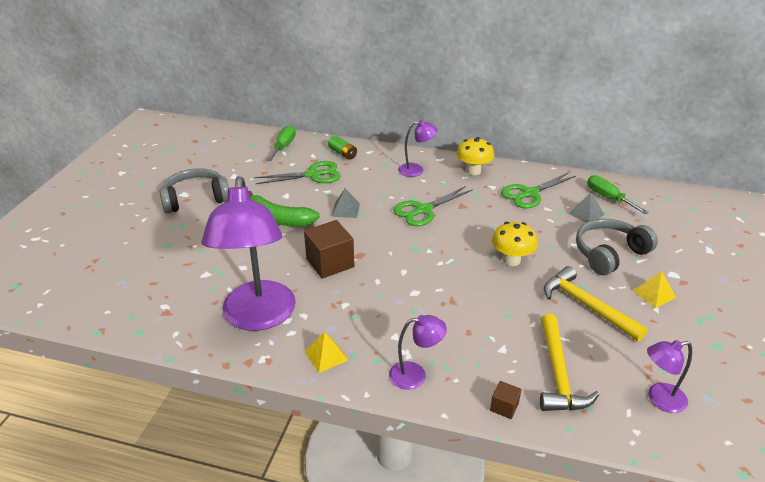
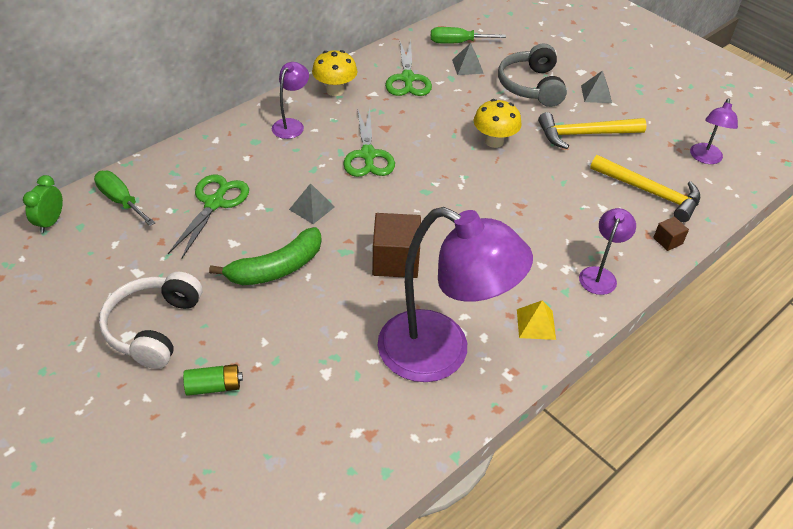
camera: 60 degrees left, 10 degrees up
grey headphones [159,168,229,214] -> white headphones [99,272,202,369]
green battery [328,136,357,160] -> green battery moved to [183,364,243,396]
yellow pyramid [633,271,676,308] -> grey pyramid [581,70,612,103]
none -> green clock [23,175,63,233]

